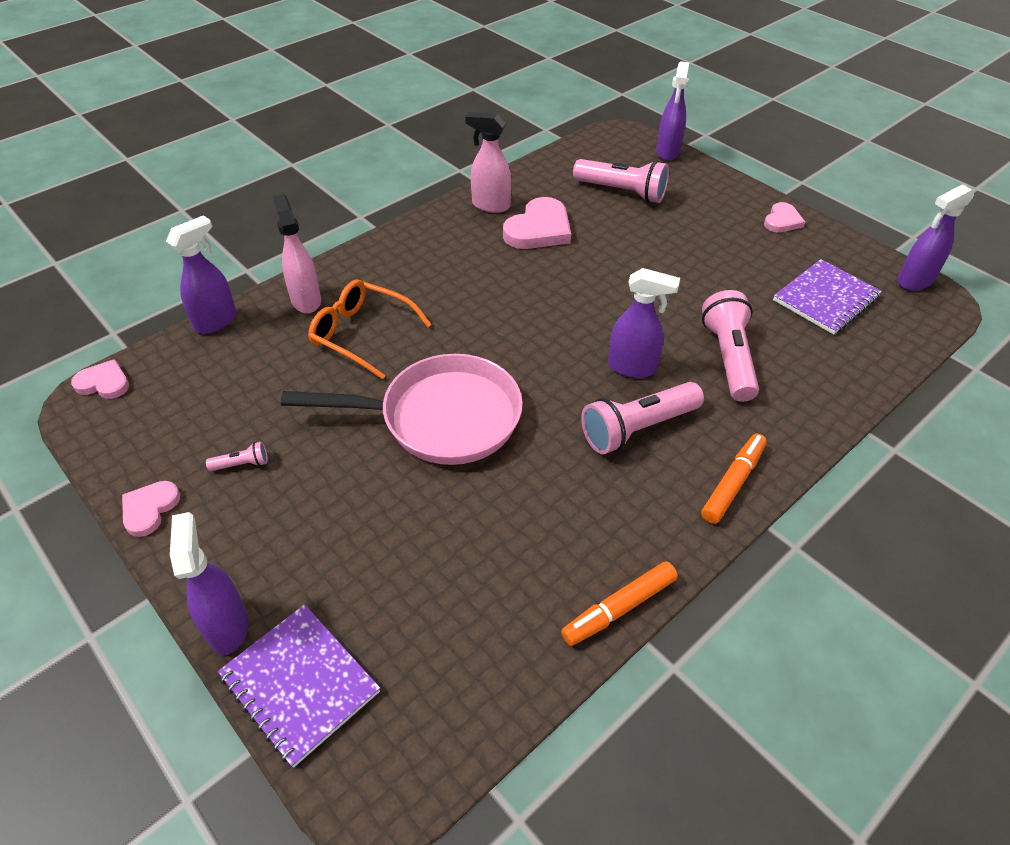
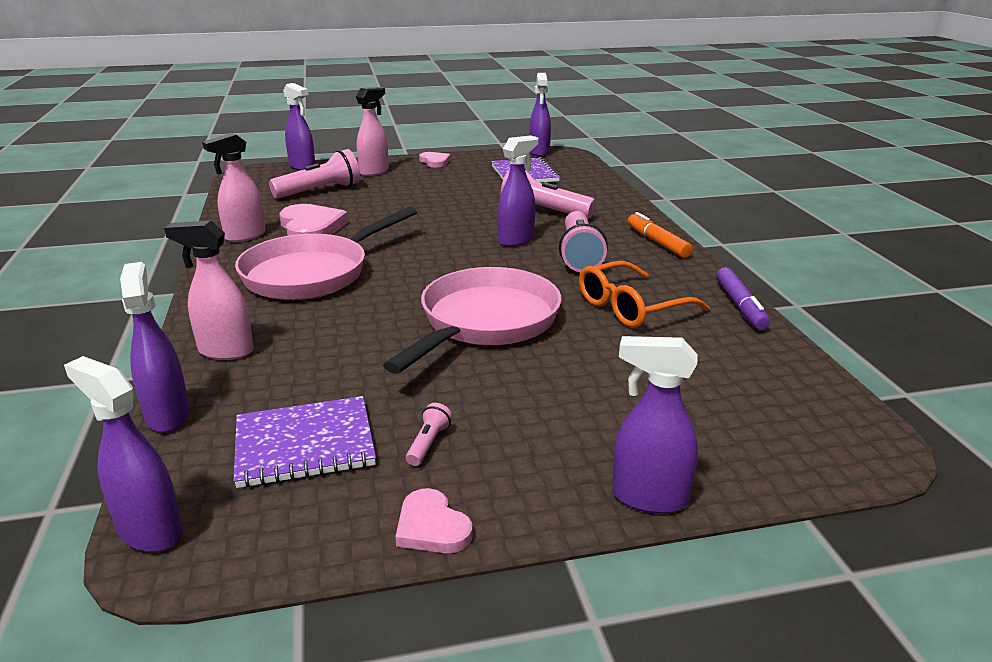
camera: 60 degrees left, 20 degrees down
pink heart [71,359,129,399] -> purple spray bottle [64,356,183,552]
purple notebook [218,604,380,768] -> purple notebook moved to [233,396,376,488]
orange glasses [308,280,432,380] -> orange glasses moved to [579,261,709,328]
orange marker [561,561,678,646] -> purple marker [716,267,770,330]
none -> pink pan [235,207,417,300]
none -> pink spray bottle [356,87,389,176]

